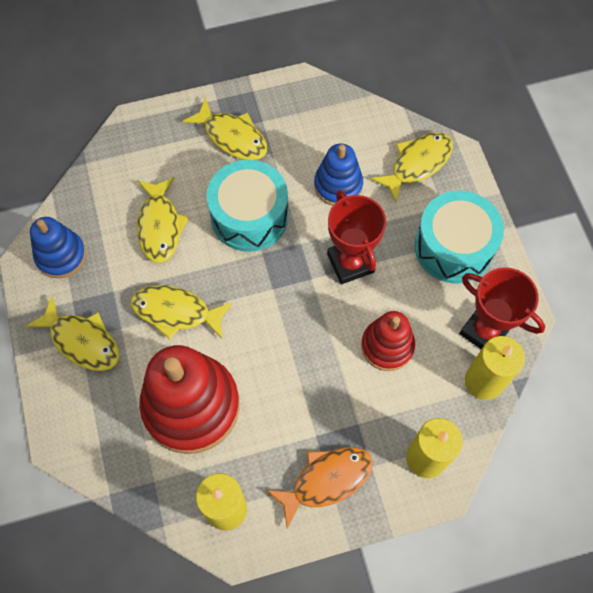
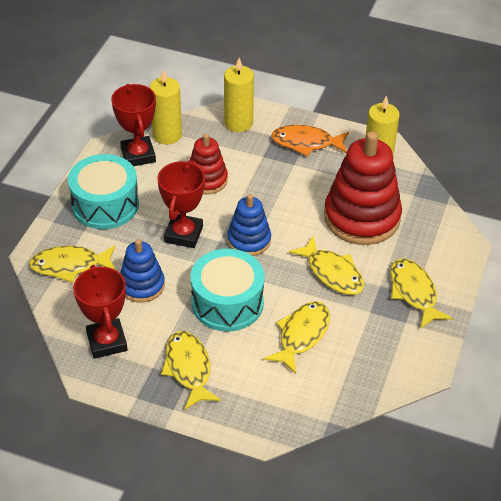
camera: 145 degrees left, 20 degrees down
blue stacking toy [30,217,86,279] -> blue stacking toy moved to [227,194,271,256]
none -> red trophy [73,265,128,359]

